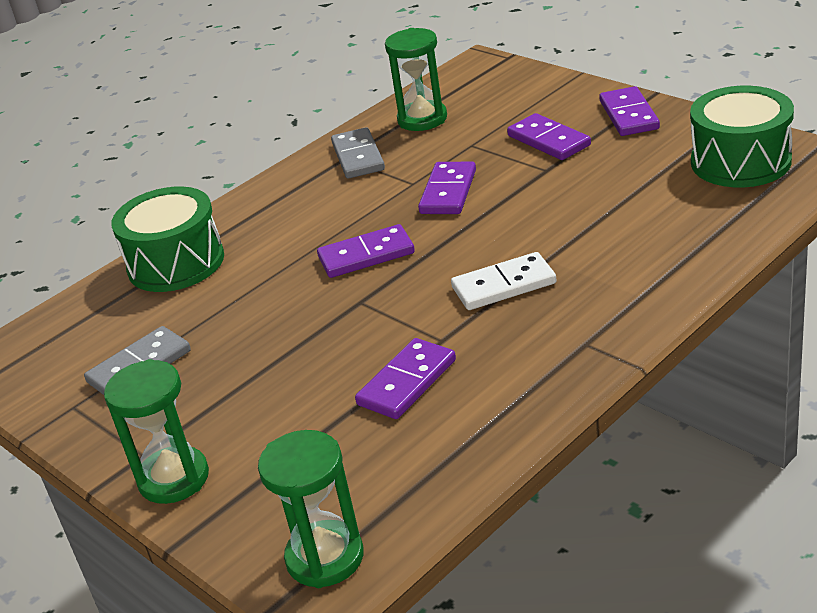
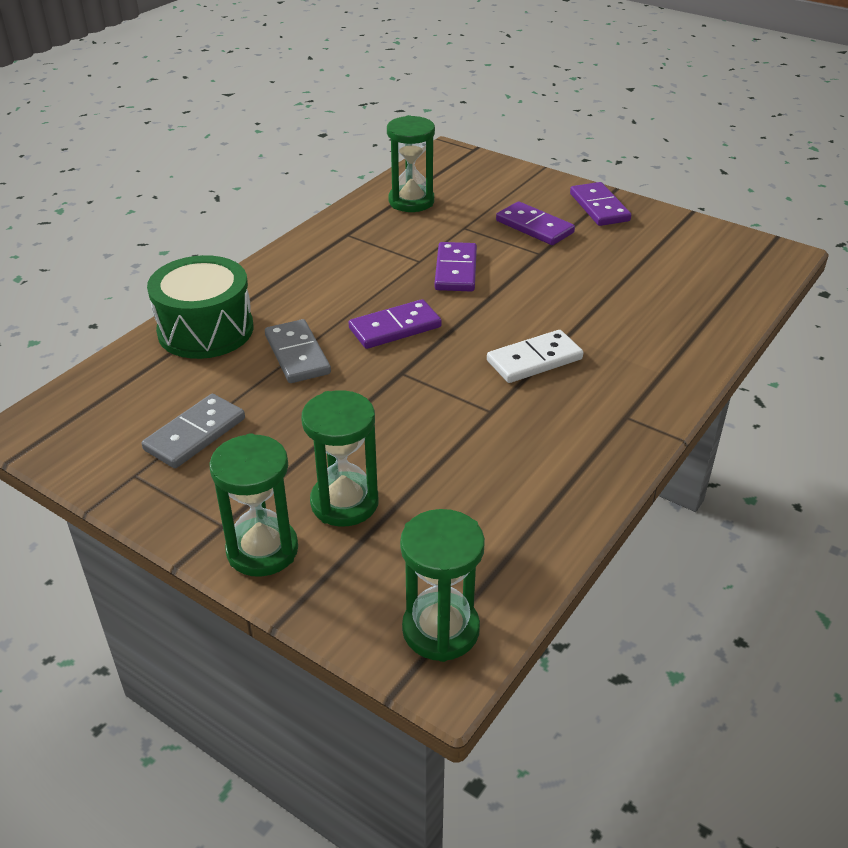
camera: 15 degrees left, 5 degrees up
grey domino [331,127,385,179] -> grey domino moved to [265,319,331,383]
purple domino [355,338,456,419] -> none
green drum [690,86,794,188] -> none
none -> green hourglass [301,390,378,527]

